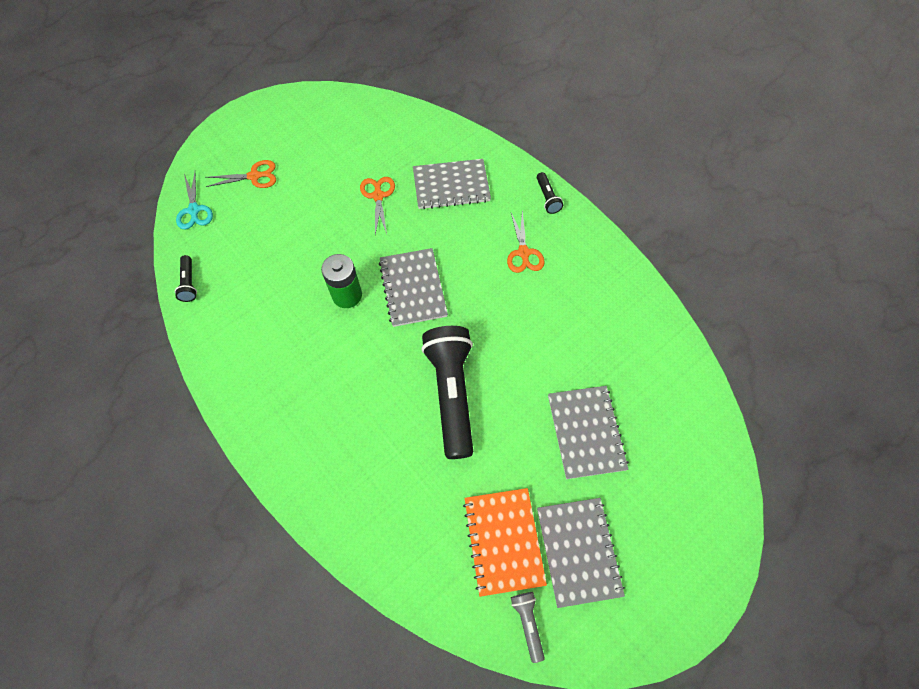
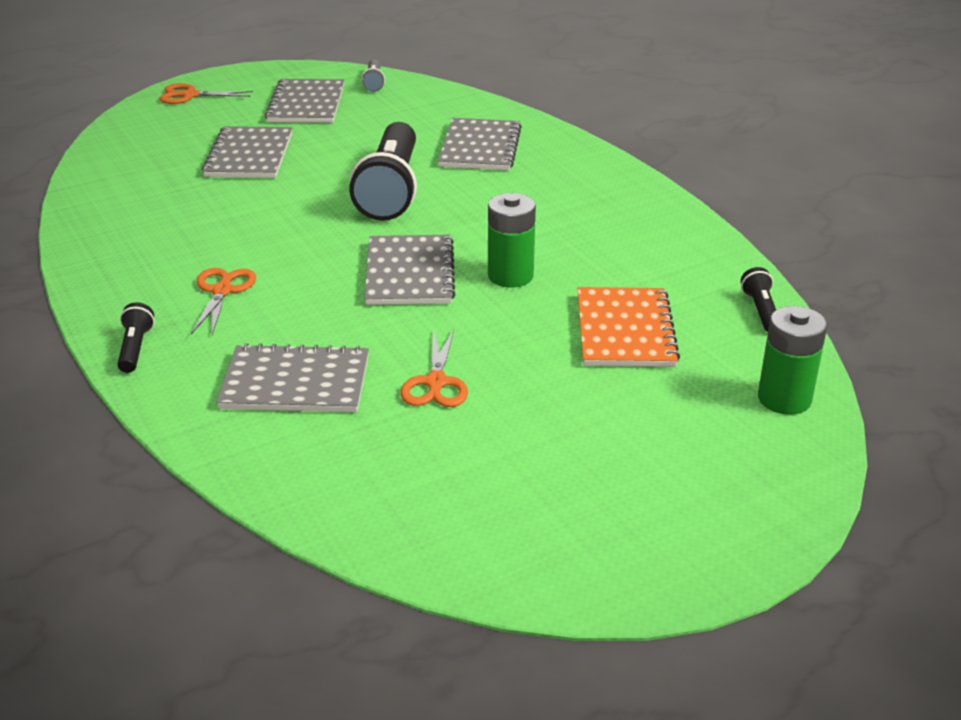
camera: 170 degrees left, 30 degrees down
turquoise scissors [176,172,213,230] -> green battery [758,306,827,415]
orange scissors [206,160,276,188] -> orange scissors moved to [159,83,253,104]
orange notebook [463,488,547,597] -> orange notebook moved to [577,287,680,367]
none -> grey notebook [438,118,522,170]

